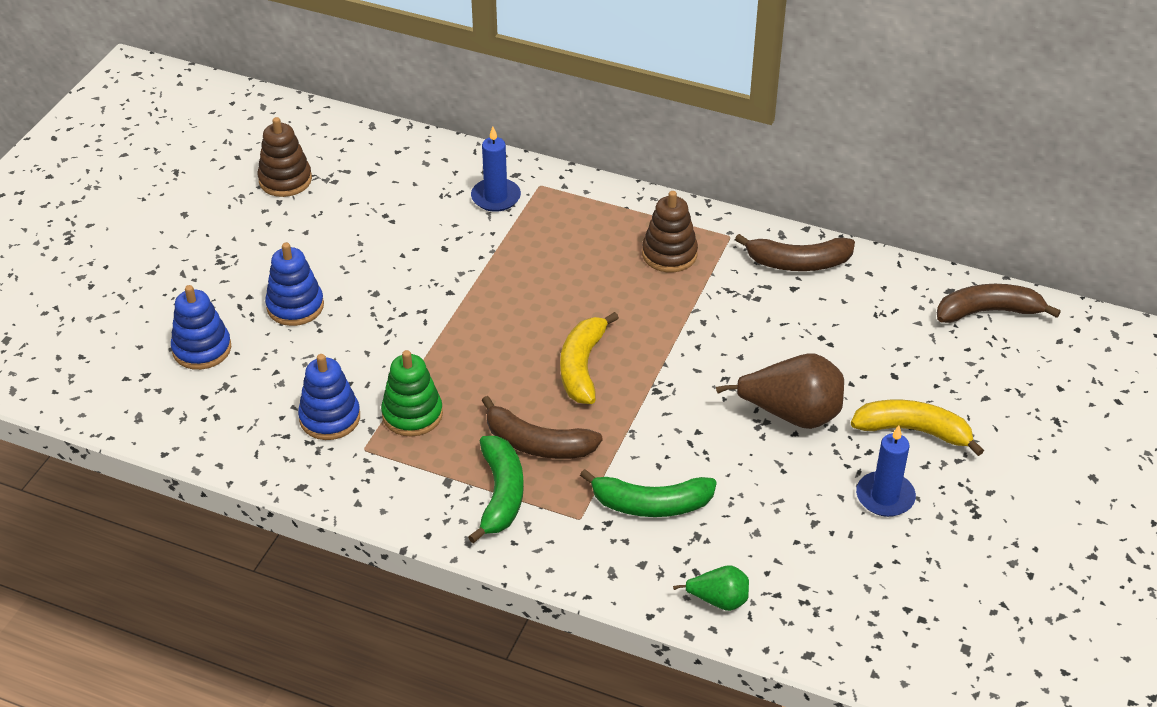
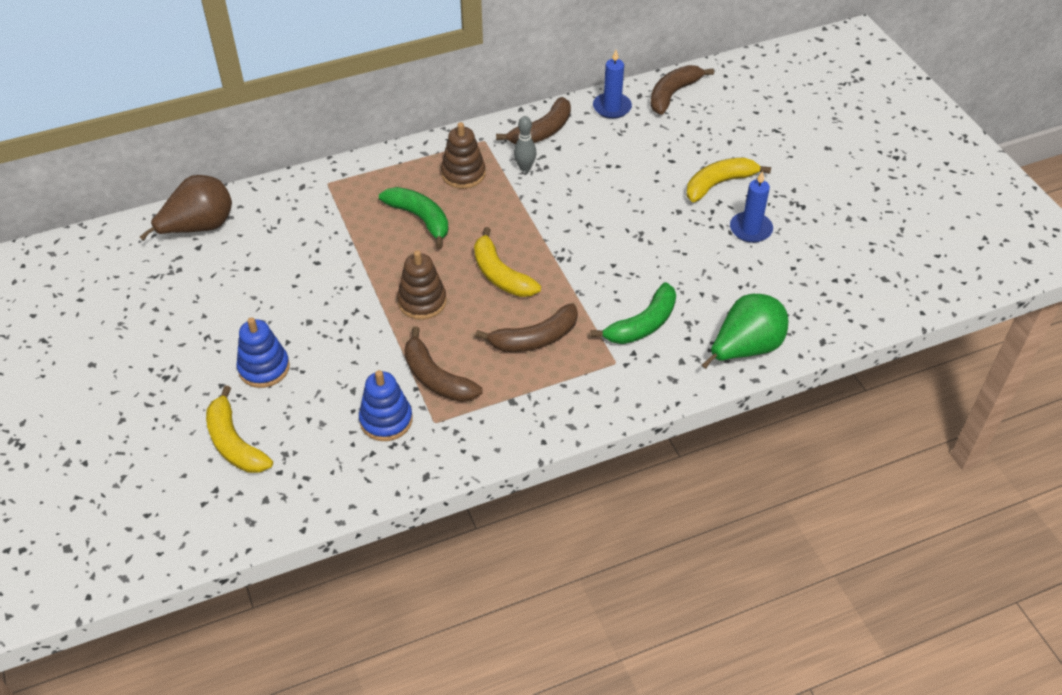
camera: 45 degrees left, 5 degrees up
blue stacking toy [171,285,231,370] -> yellow banana [206,385,273,473]
brown stacking toy [258,117,312,197] -> brown stacking toy moved to [397,250,447,320]
green stacking toy [381,350,443,437] -> brown banana [404,327,482,402]
green banana [468,436,524,543] -> green banana moved to [379,187,449,248]
blue candle [471,127,521,212] -> blue candle moved to [593,50,632,119]
green pear [673,565,749,611] -> green pear [702,294,788,369], size x1.84
brown pear [716,353,844,429] -> brown pear moved to [140,175,232,241]
none -> grey bowling pin [514,116,536,172]

